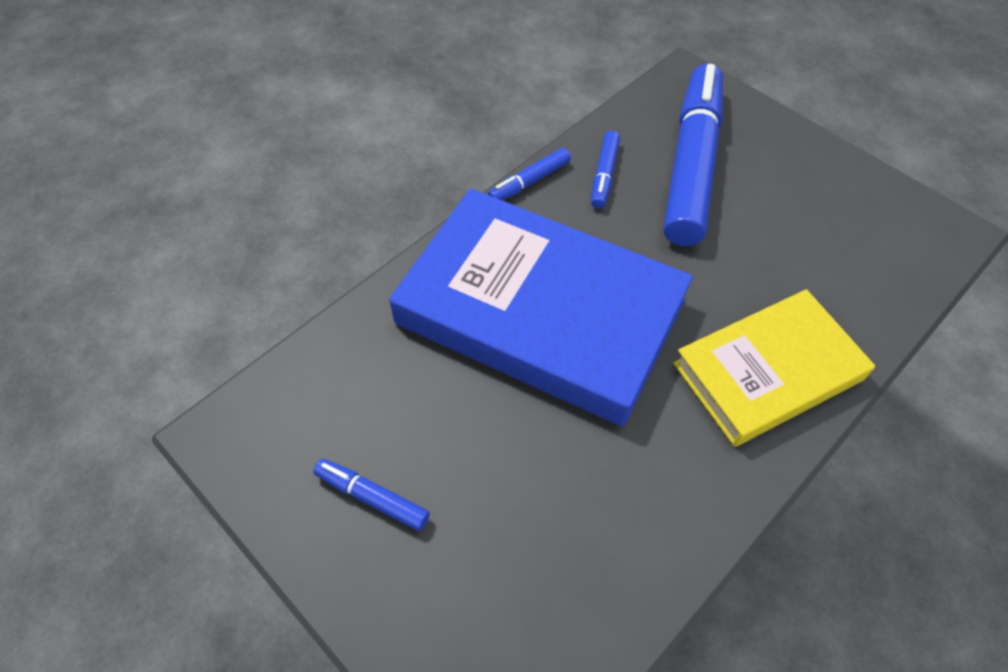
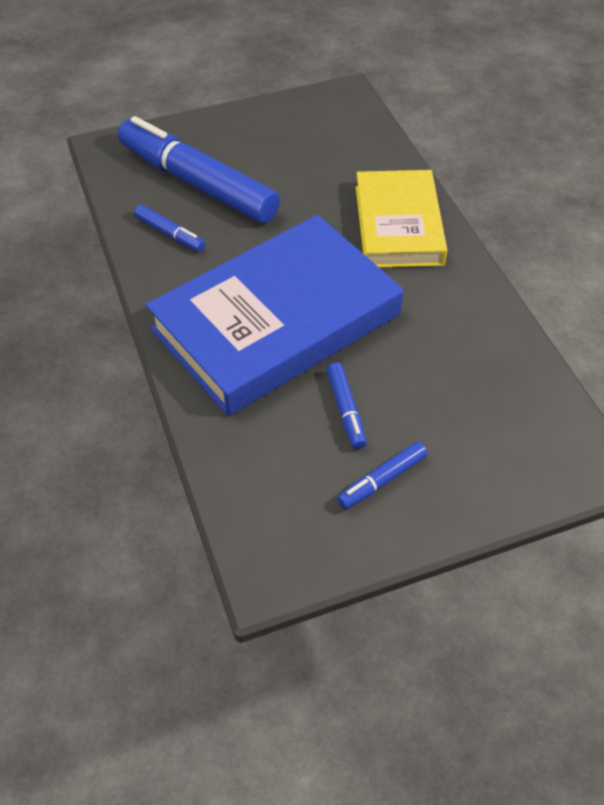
camera: 65 degrees left, 5 degrees down
blue marker [488,148,571,201] -> blue marker moved to [326,362,367,449]

